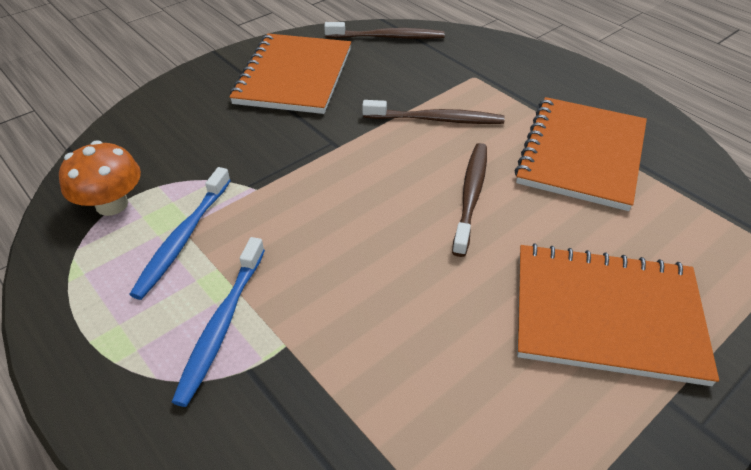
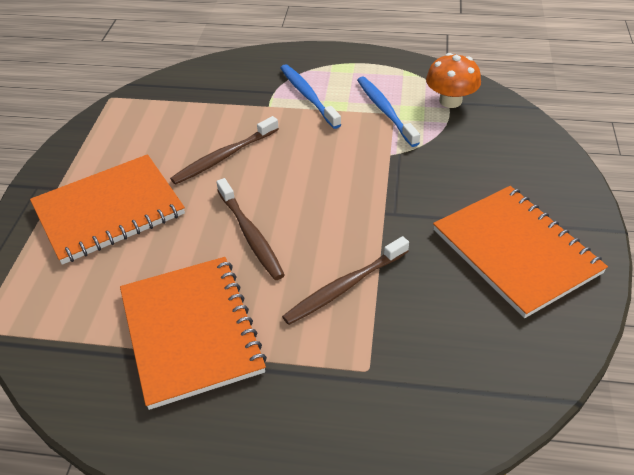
camera: 140 degrees right, 0 degrees up
brown toothbrush [324,22,445,39] -> brown toothbrush moved to [170,116,279,185]

